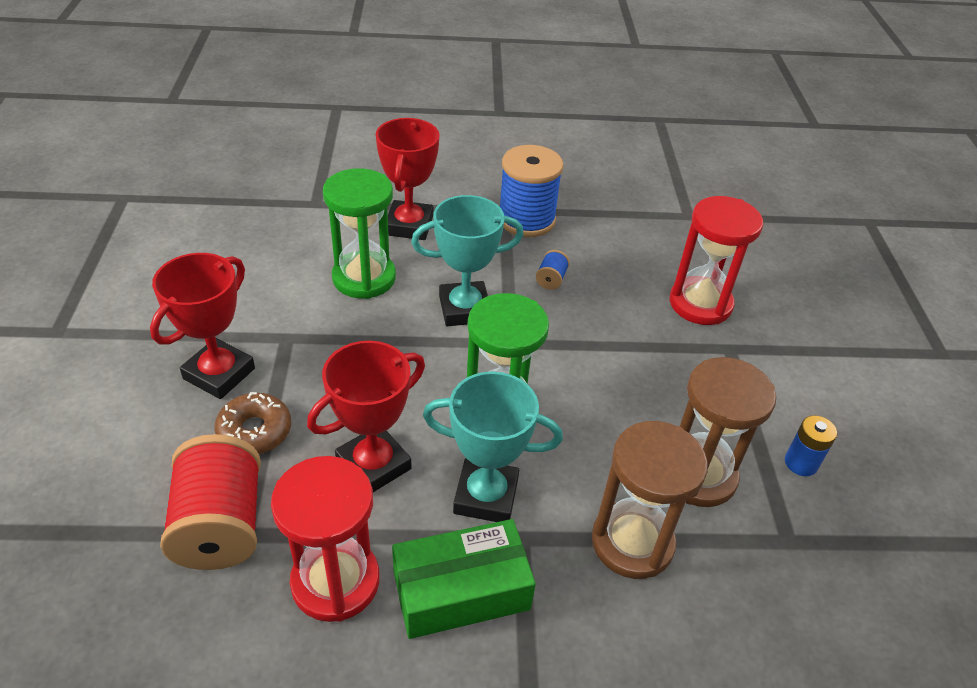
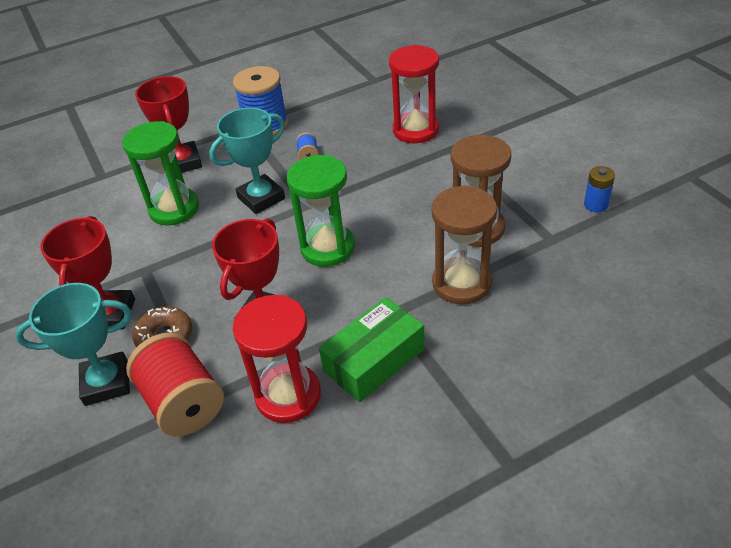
camera: 20 degrees left, 0 degrees up
turquoise trophy [423,371,563,522] -> turquoise trophy moved to [15,283,132,406]
blue battery [785,415,837,476] -> blue battery moved to [584,166,615,212]

